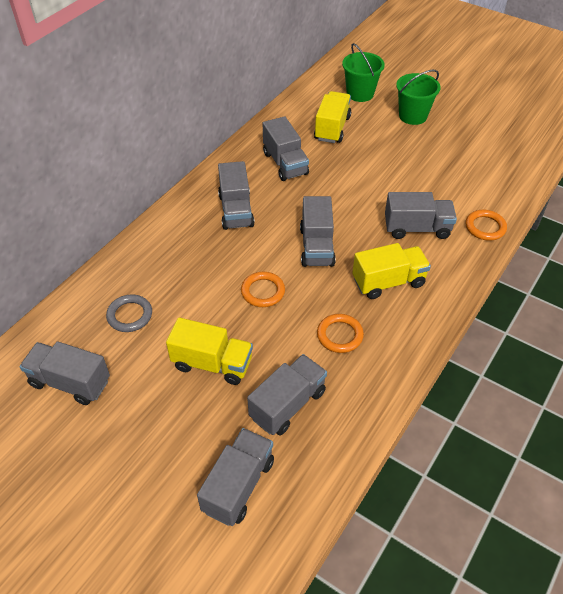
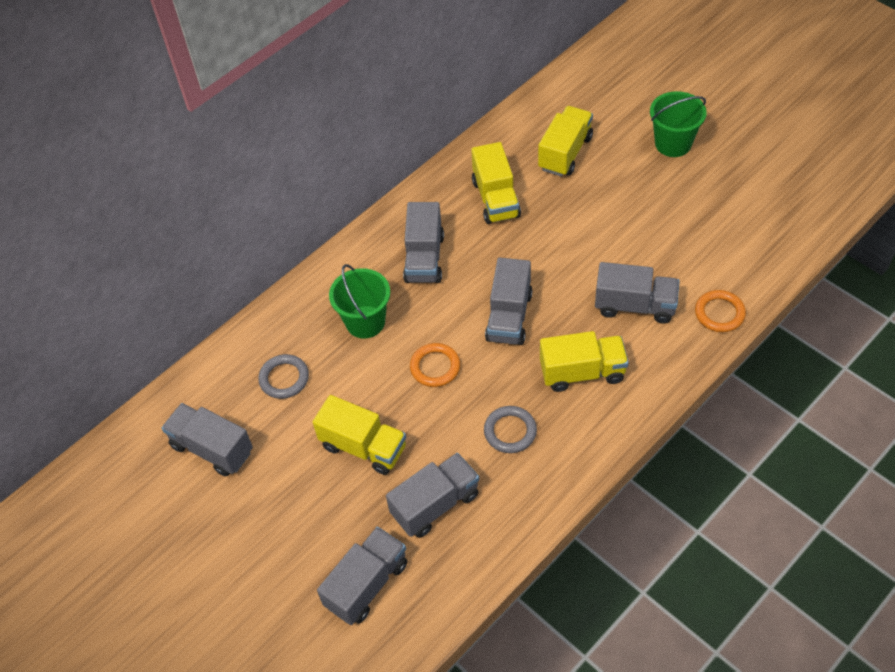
camera: 15 degrees right, 5 degrees up
grey truck [263,116,309,181] -> yellow truck [471,142,521,224]
orange ring [317,314,364,353] -> grey ring [484,406,537,453]
green bucket [342,43,385,102] -> green bucket moved to [329,264,390,338]

